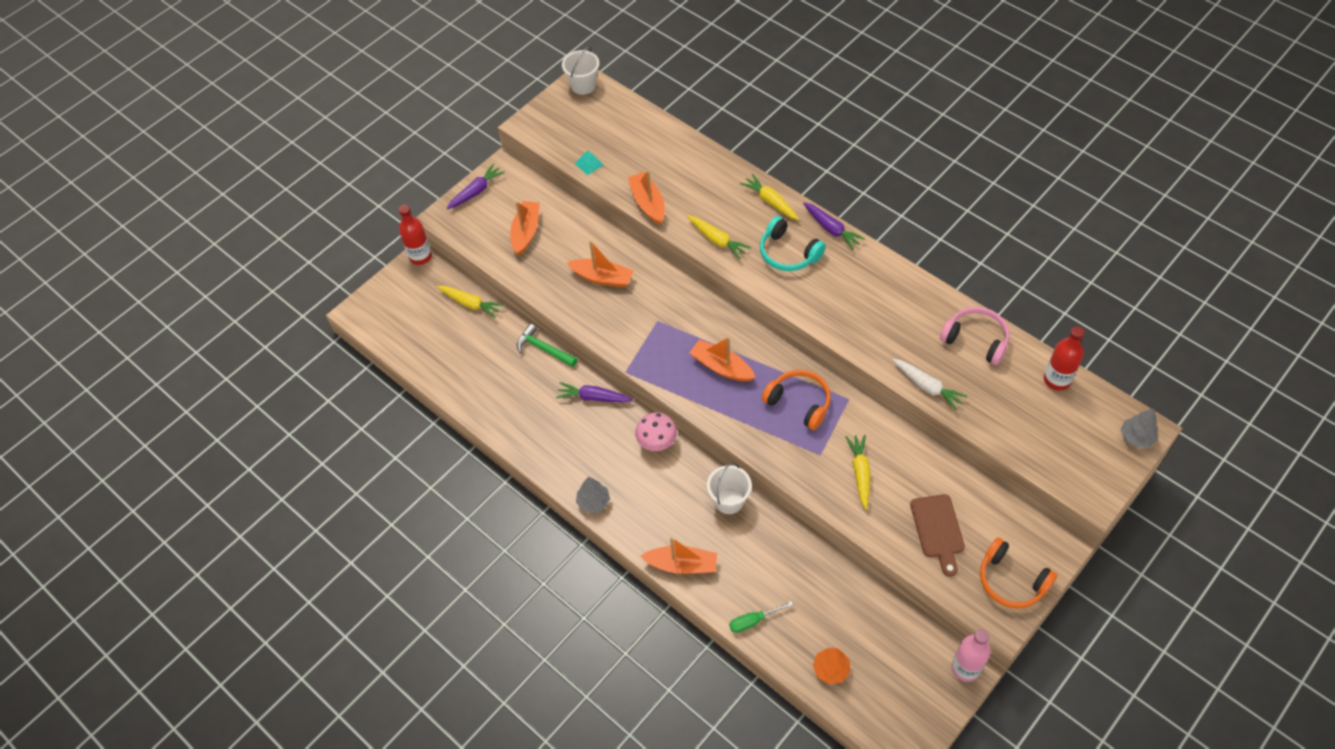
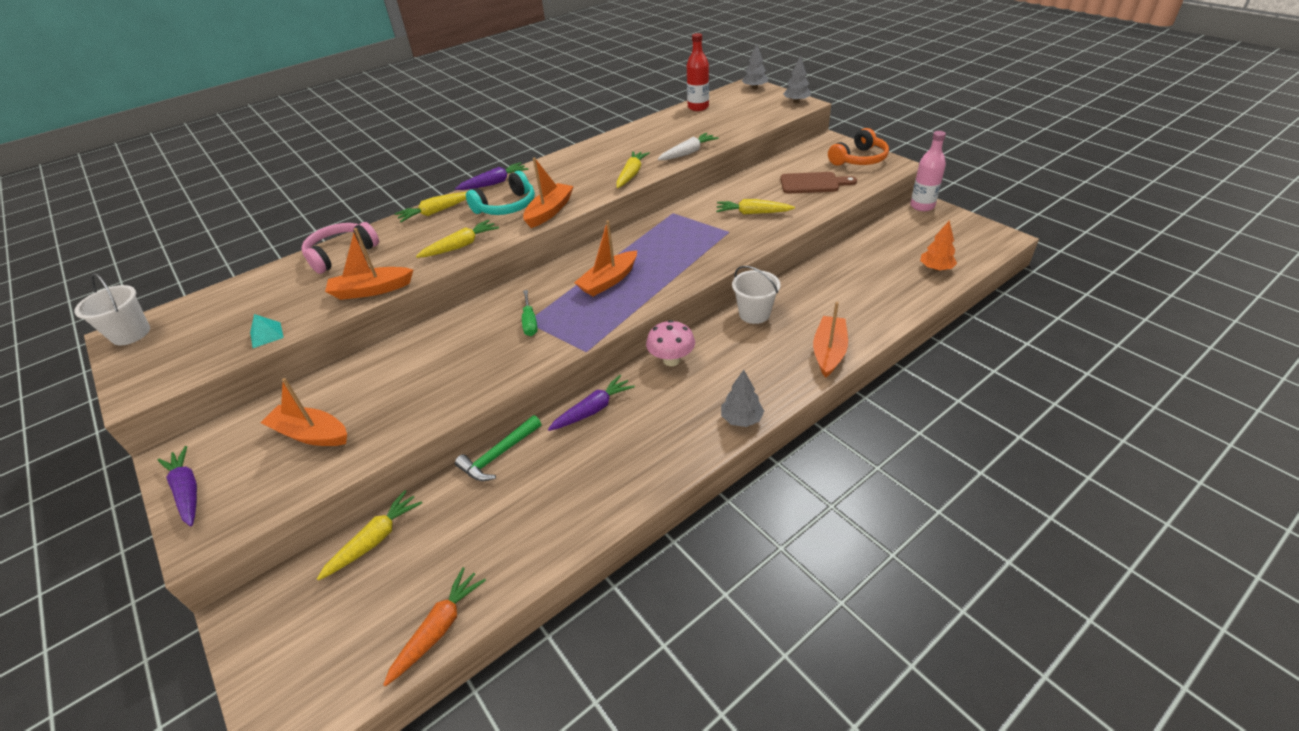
camera: 80 degrees left, 15 degrees down
red bottle [399,205,432,265] -> none
purple carrot [556,382,633,403] -> purple carrot turned 150 degrees counterclockwise [548,375,635,431]
orange boat [567,241,634,287] -> orange boat moved to [523,157,574,228]
green screwdriver [729,601,793,633] -> green screwdriver moved to [522,290,538,336]
orange headphones [762,370,831,430] -> none
pink headphones [940,307,1010,365] -> pink headphones moved to [302,222,379,274]
none -> orange carrot [383,567,486,687]
none -> yellow carrot [616,151,650,188]
none -> grey tree [783,56,811,103]

